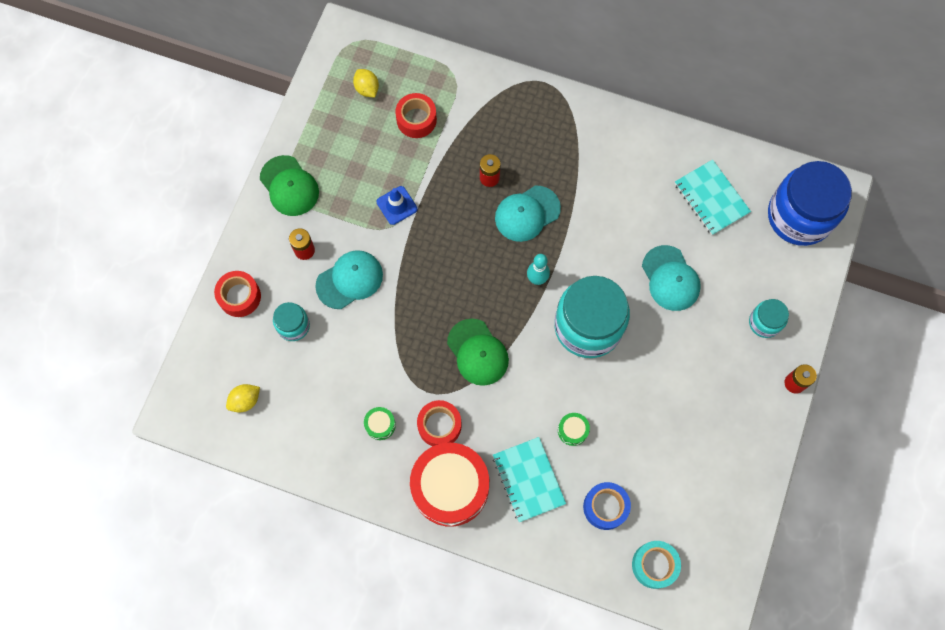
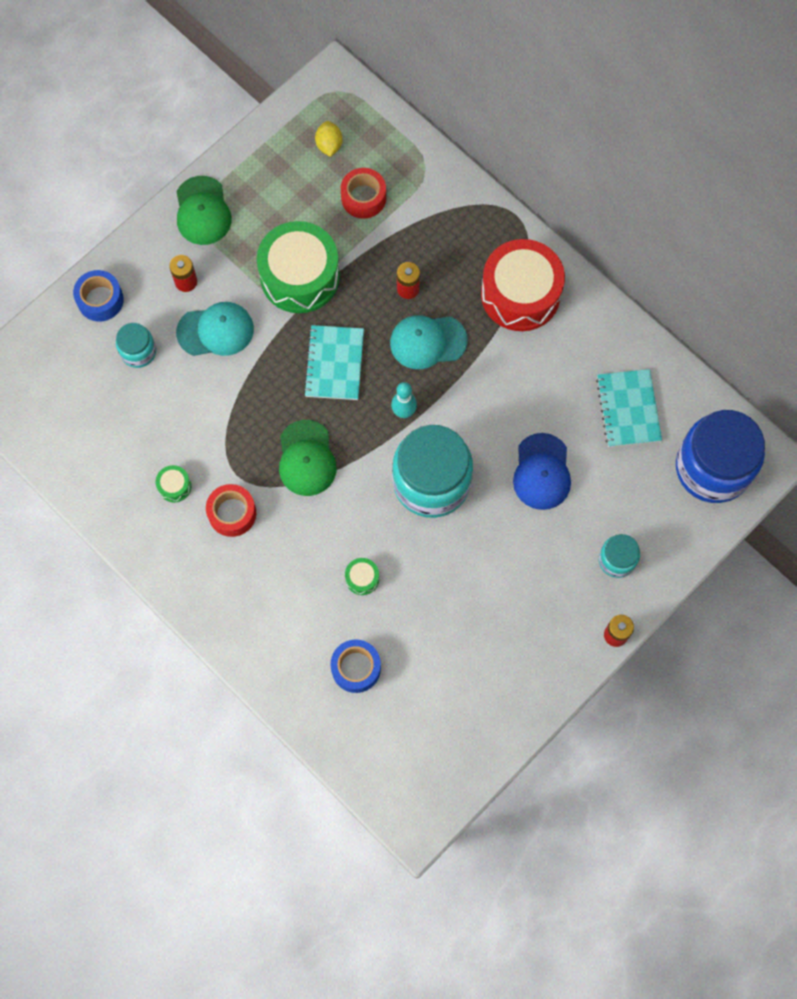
camera: 25 degrees right, 0 degrees up
red tape [214,271,261,317] -> blue tape [73,270,124,321]
yellow lemon [226,384,260,413] -> none
blue traffic cone [377,186,417,225] -> green drum [257,221,340,313]
red drum [410,443,489,527] -> red drum moved to [481,239,565,331]
turquoise notebook [493,437,566,522] -> turquoise notebook moved to [303,325,364,400]
turquoise tape [632,541,681,589] -> none
turquoise cap [642,245,701,311] -> blue cap [513,433,571,510]

